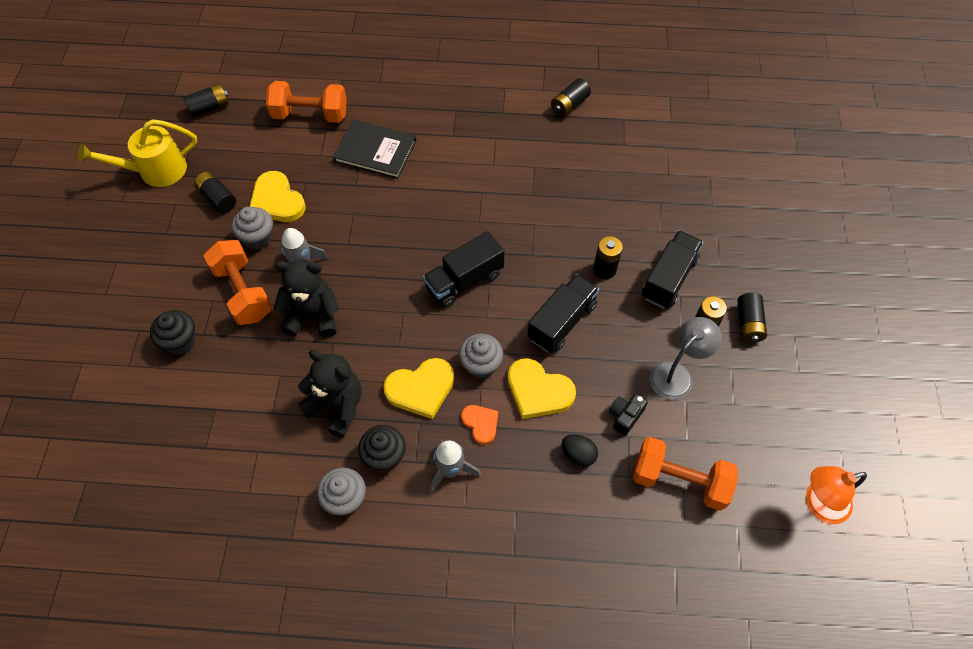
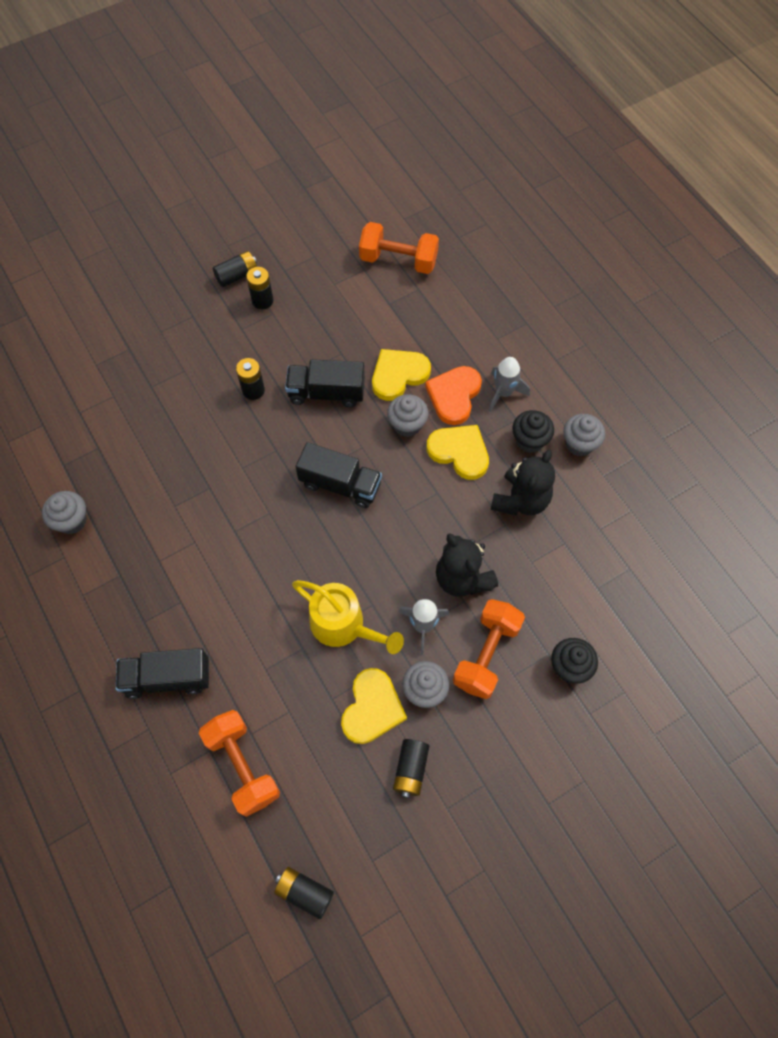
camera: 125 degrees left, 5 degrees up
yellow watering can [78,119,197,187] -> yellow watering can moved to [292,580,404,654]
black teddy bear [298,350,362,438] -> black teddy bear turned 150 degrees counterclockwise [491,450,555,516]
black book [333,120,416,179] -> none
orange heart [461,405,498,445] -> orange heart [425,366,482,425], size x1.69
yellow heart [507,358,576,419] -> yellow heart turned 120 degrees counterclockwise [372,349,431,401]
black battery [551,78,591,117] -> grey cupcake [42,491,87,534]
black egg [562,434,598,467] -> none
black camera [609,393,648,436] -> none
orange dumbbell [633,437,738,511] -> orange dumbbell turned 60 degrees counterclockwise [359,222,439,274]
black truck [642,230,703,309] -> black truck moved to [116,648,209,699]
grey lamp [650,317,722,400] -> none
orange lamp [806,466,867,524] -> none

